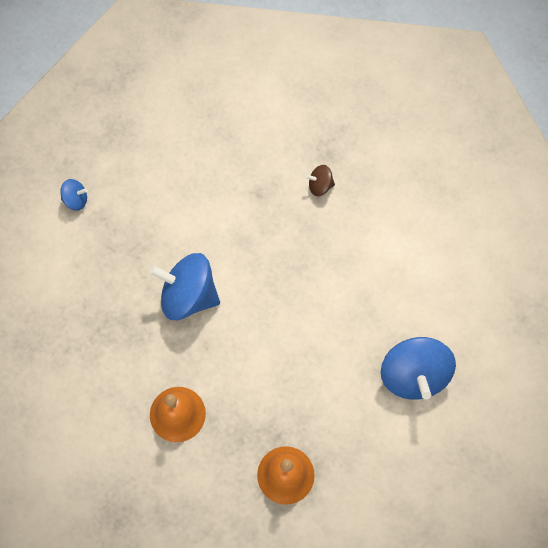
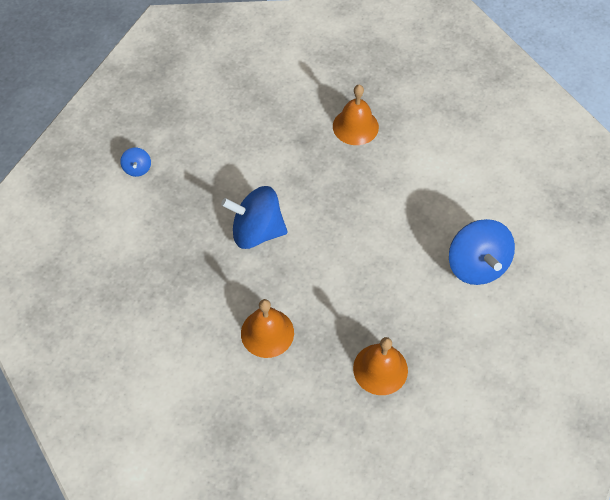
camera: 10 degrees left, 10 degrees down
blue spinning top [60,179,88,211] -> blue spinning top turned 90 degrees clockwise [120,147,151,177]
brown spinning top [305,165,335,196] -> orange bell [333,85,379,145]

